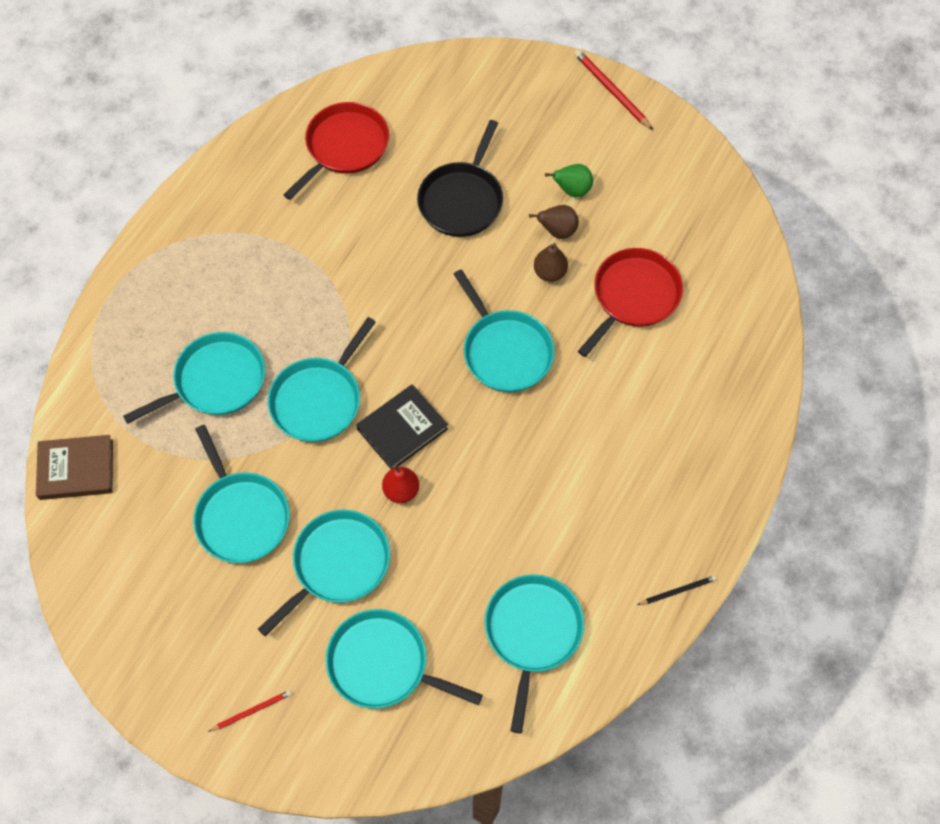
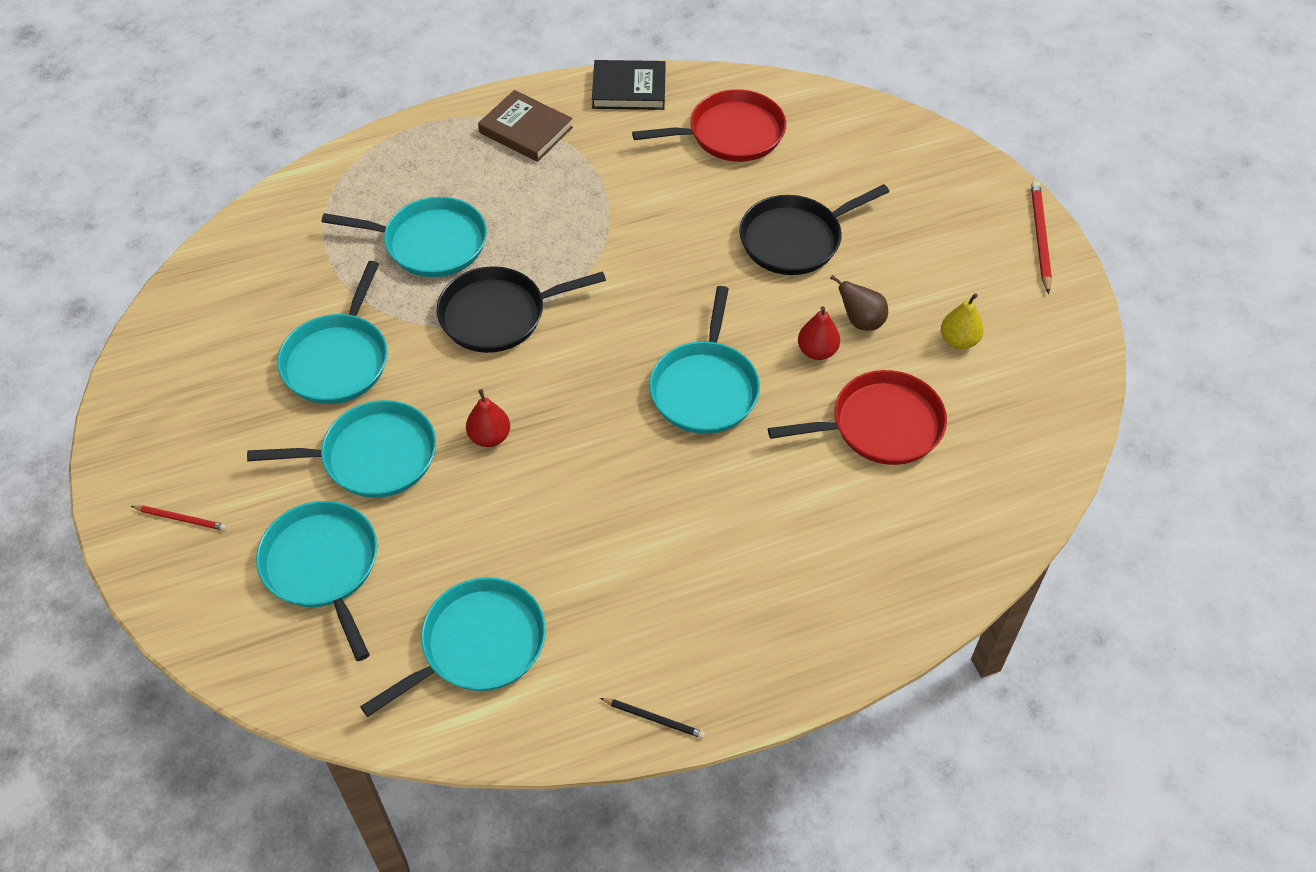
camera: 40 degrees right, 10 degrees down
brown book [36,435,113,500] -> brown book moved to [478,90,573,162]
turquoise pan [268,317,376,442] -> black pan [437,266,606,353]
black book [356,384,448,469] -> black book moved to [592,60,665,110]
brown pear [534,243,568,282] -> red pear [798,306,840,360]
green pear [545,164,593,198] -> none
none -> yellow pear [941,293,984,349]

